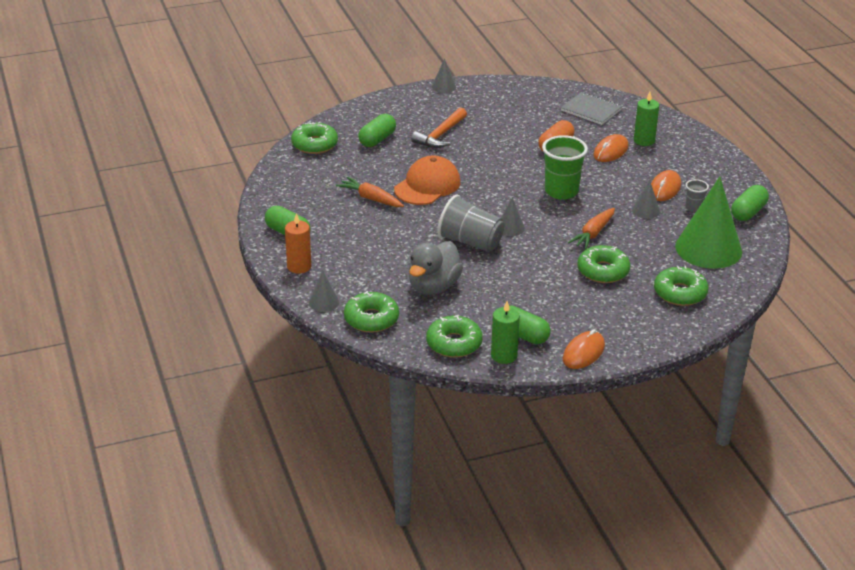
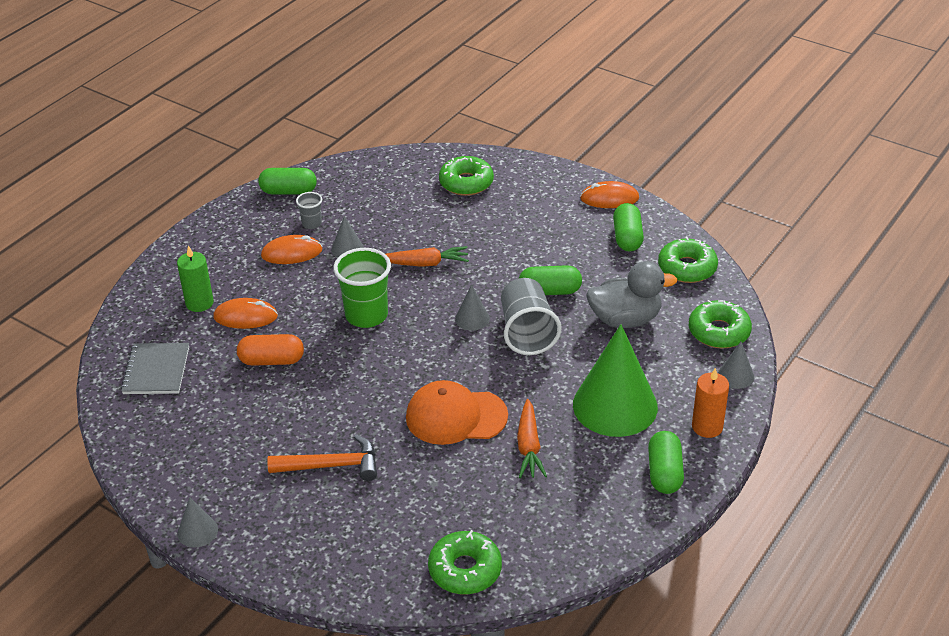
camera: 125 degrees left, 5 degrees up
green capsule [358,114,396,147] -> green capsule moved to [519,265,582,295]
green candle [491,301,520,364] -> none
green donut [577,245,631,283] -> none
green cone [675,176,742,269] -> green cone moved to [573,324,658,437]

